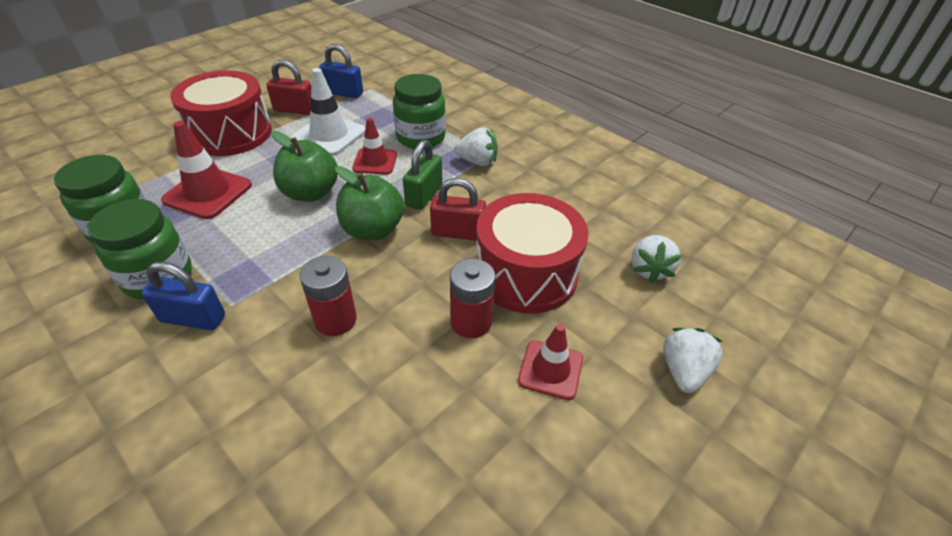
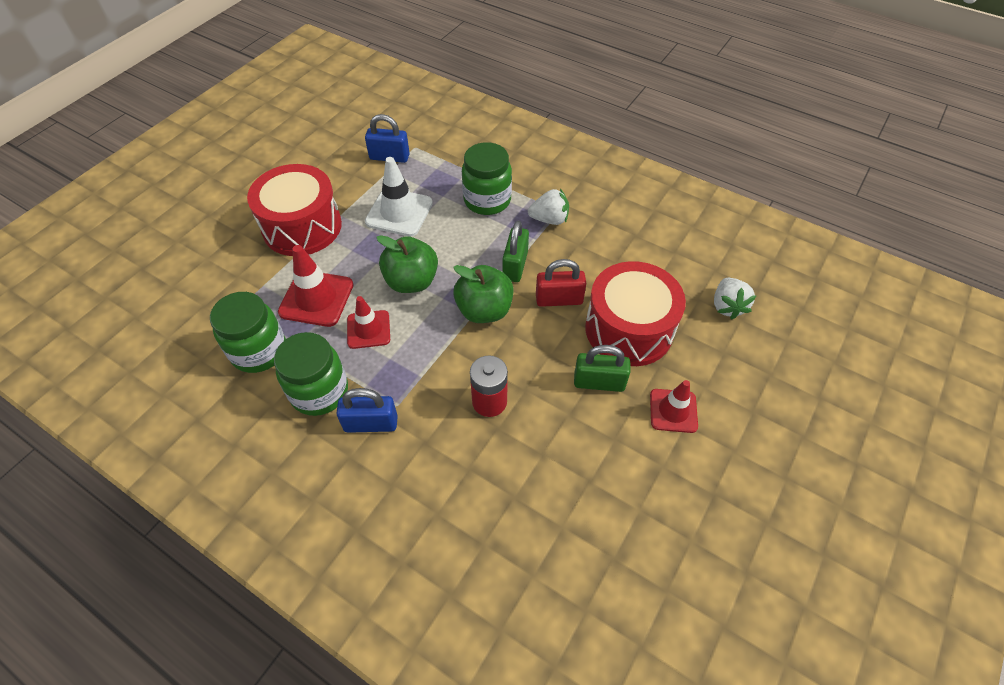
camera: 10 degrees left, 10 degrees up
red padlock [266,60,311,115] -> none
red traffic cone [352,118,397,174] -> red traffic cone moved to [347,296,390,349]
red battery [450,259,495,338] -> green padlock [574,345,630,392]
white strawberry [663,328,723,393] -> none

